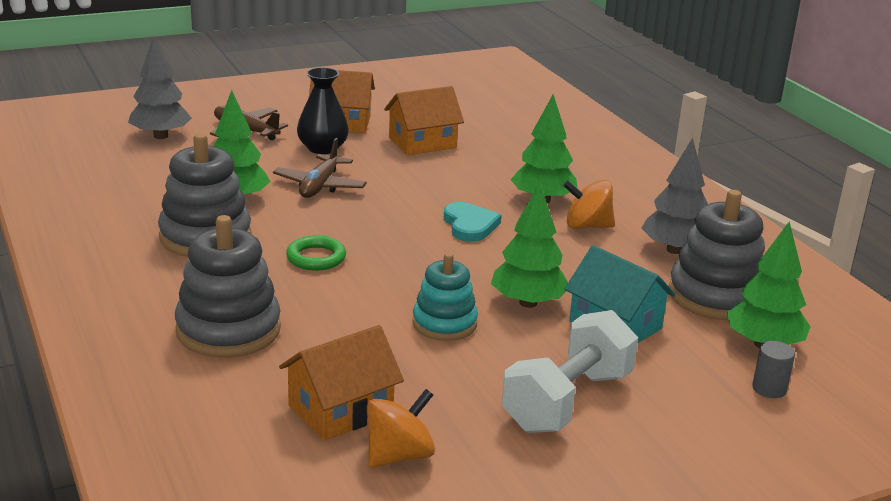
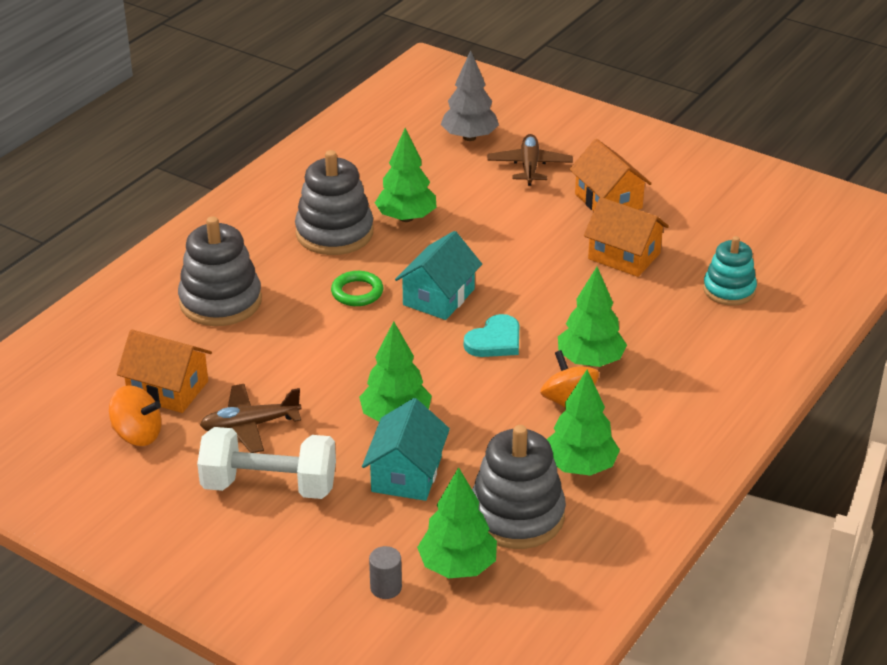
camera: 60 degrees right, 10 degrees up
brown plane [273,138,367,198] -> brown plane moved to [200,384,302,453]
black vase [297,67,349,154] -> none
turquoise stacking toy [412,253,478,341] -> turquoise stacking toy moved to [703,236,757,306]
grey tree [641,138,708,254] -> green tree [547,370,620,476]
none -> turquoise house [395,231,482,320]

